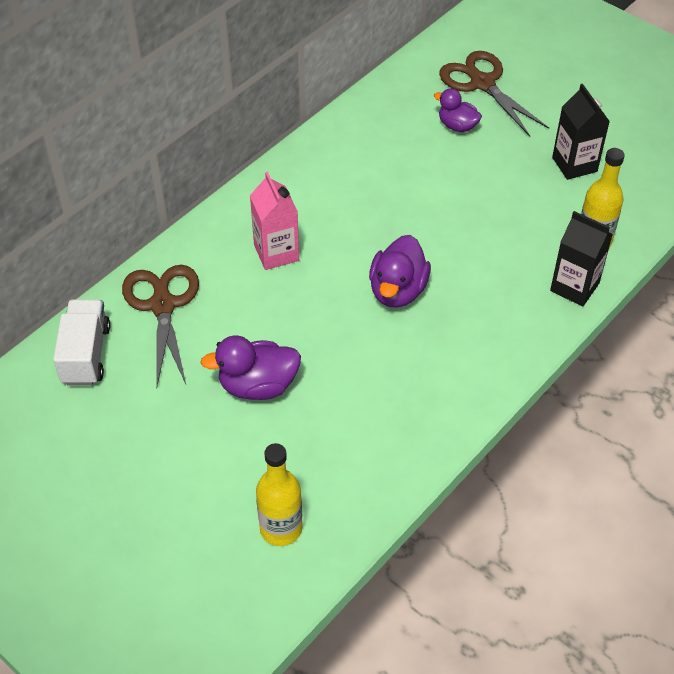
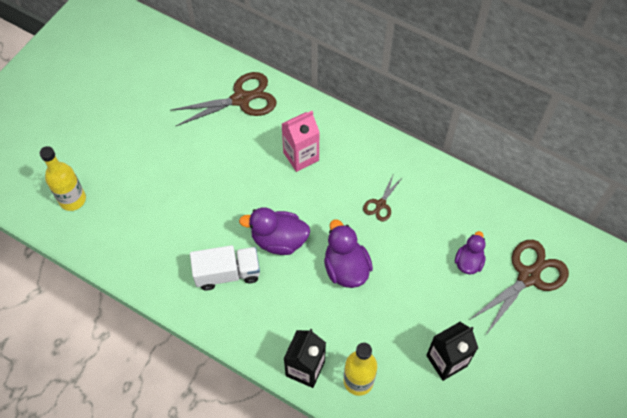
camera: 80 degrees right, 10 degrees up
white truck [53,299,110,386] -> white truck moved to [190,245,260,291]
purple duck [200,336,301,400] -> purple duck moved to [324,219,373,288]
none -> brown scissors [363,173,403,221]

